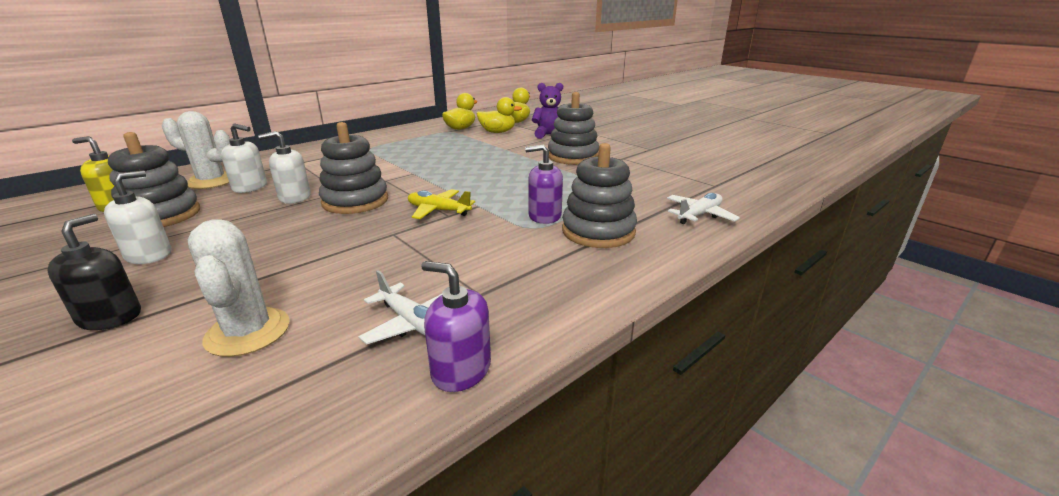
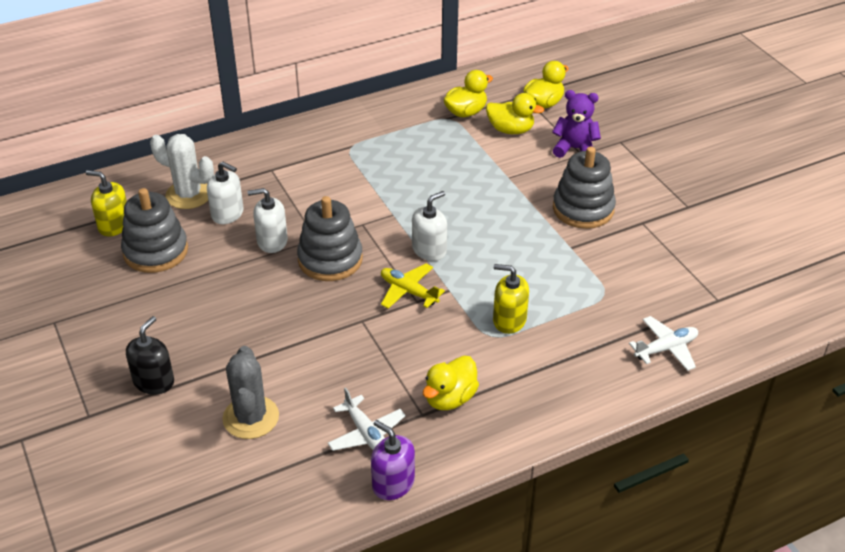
camera: 15 degrees right, 15 degrees up
white soap dispenser [104,170,171,264] -> white soap dispenser moved to [412,191,447,261]
white cactus [188,219,290,357] -> grey cactus [222,346,279,439]
purple soap dispenser [525,145,563,224] -> yellow soap dispenser [493,264,529,334]
grey stacking toy [562,143,637,248] -> none
none -> yellow duck [423,356,479,410]

